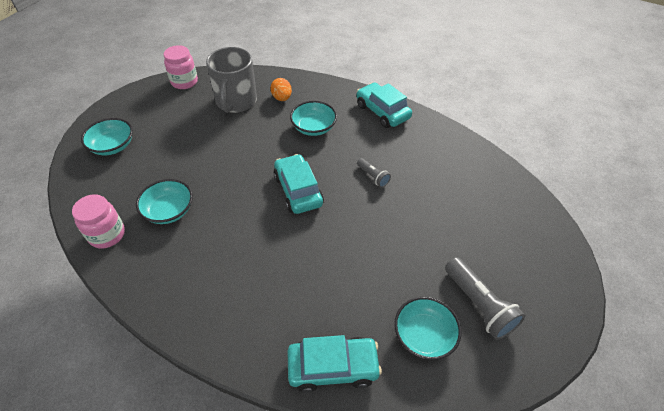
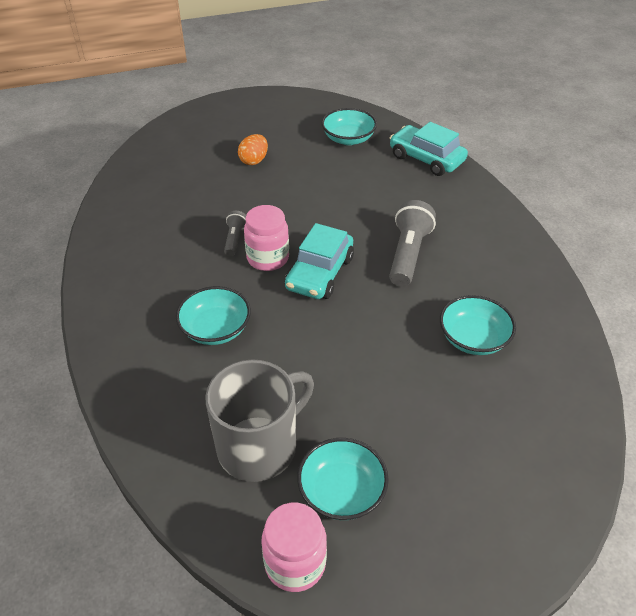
camera: 135 degrees left, 5 degrees down
pink jar [72,194,125,249] -> pink jar moved to [244,205,289,271]
turquoise bowl [81,118,133,155] -> turquoise bowl moved to [297,438,389,520]
orange egg [270,78,292,101] -> orange egg moved to [238,134,268,165]
turquoise car [356,83,412,128] -> none
grey flashlight [445,257,526,340] -> grey flashlight moved to [389,200,436,287]

